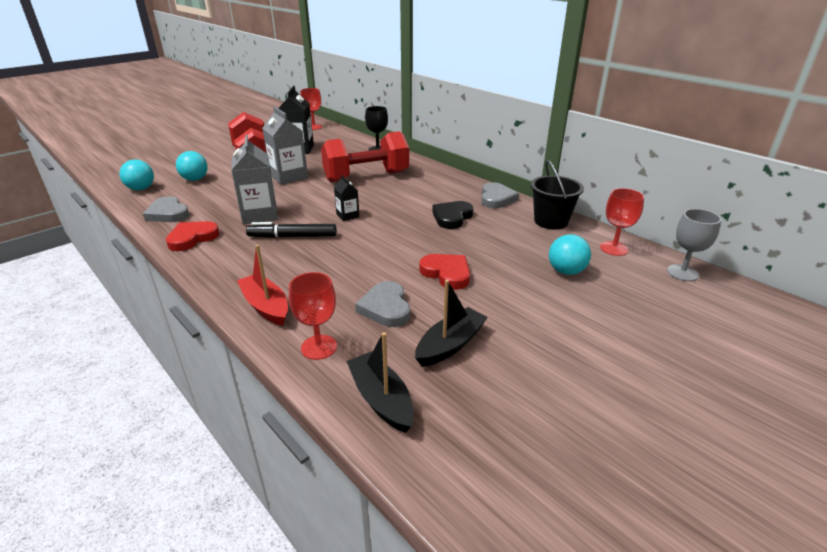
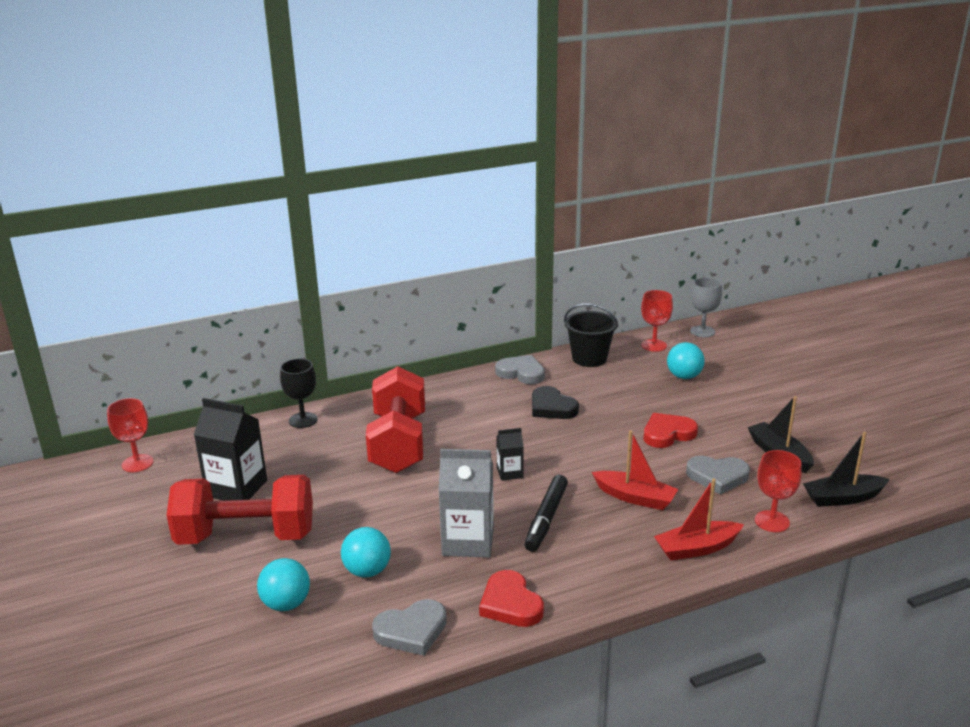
camera: 70 degrees left, 5 degrees down
turquoise ball [119,160,154,191] -> turquoise ball moved to [341,527,391,578]
grey carton [263,107,308,185] -> none
none -> red boat [592,430,678,510]

